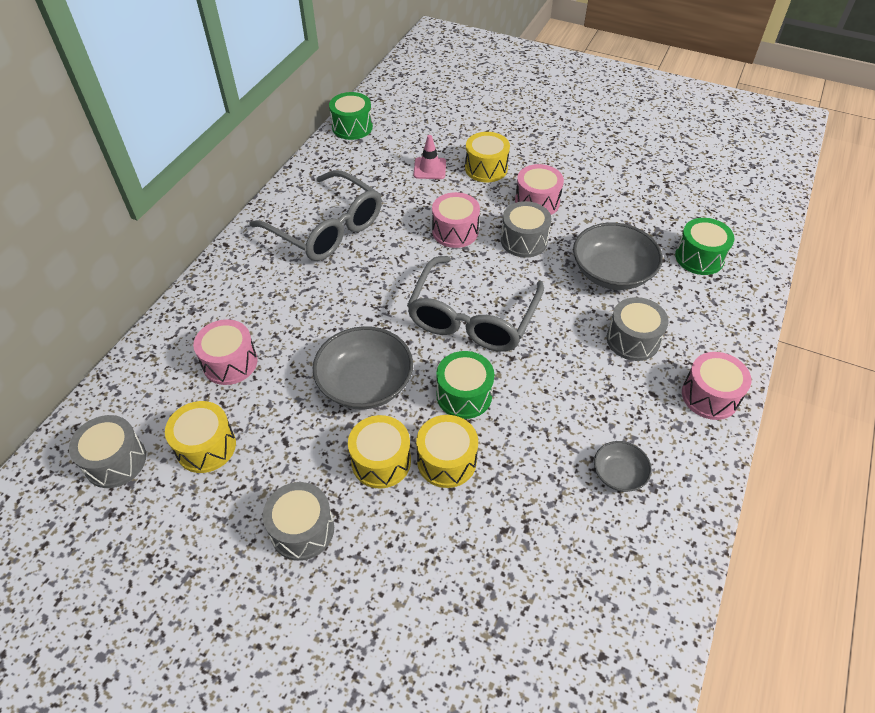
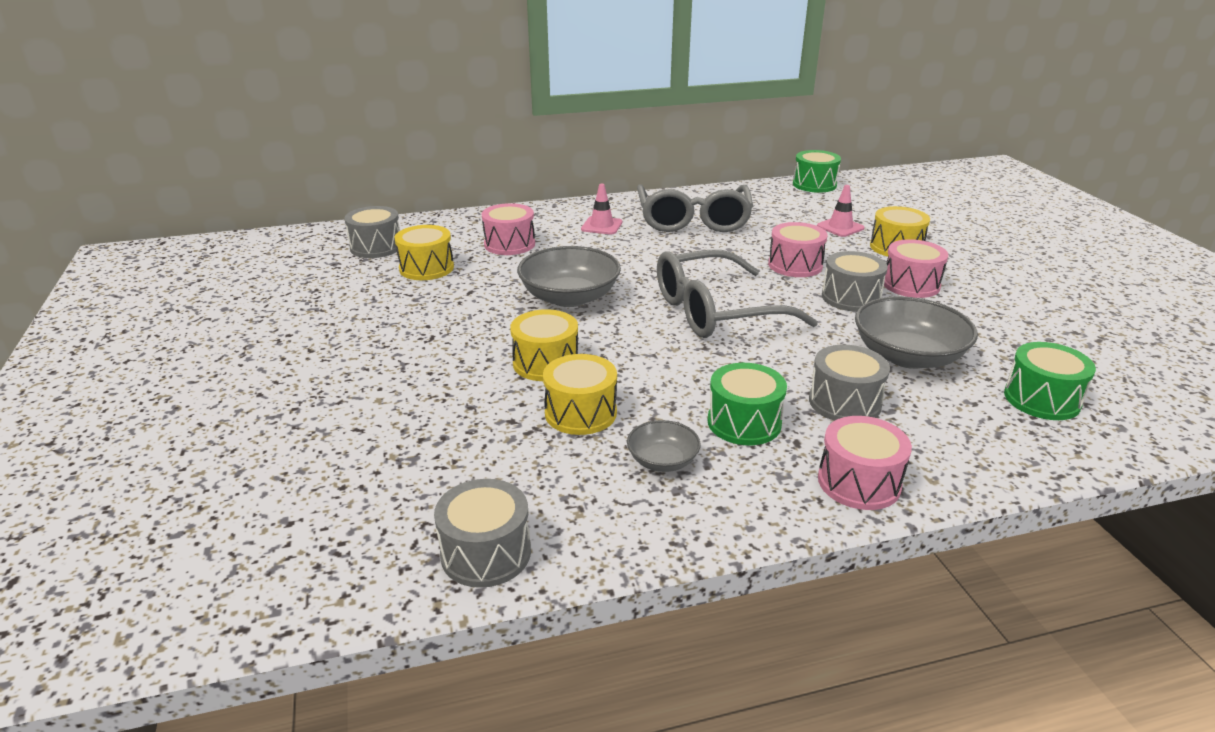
camera: 50 degrees right, 20 degrees down
grey drum [263,482,334,561] -> grey drum moved to [434,479,531,588]
yellow drum [348,415,411,488] -> yellow drum moved to [543,354,617,435]
green drum [436,351,494,419] -> green drum moved to [708,363,787,445]
none -> pink traffic cone [581,184,622,235]

